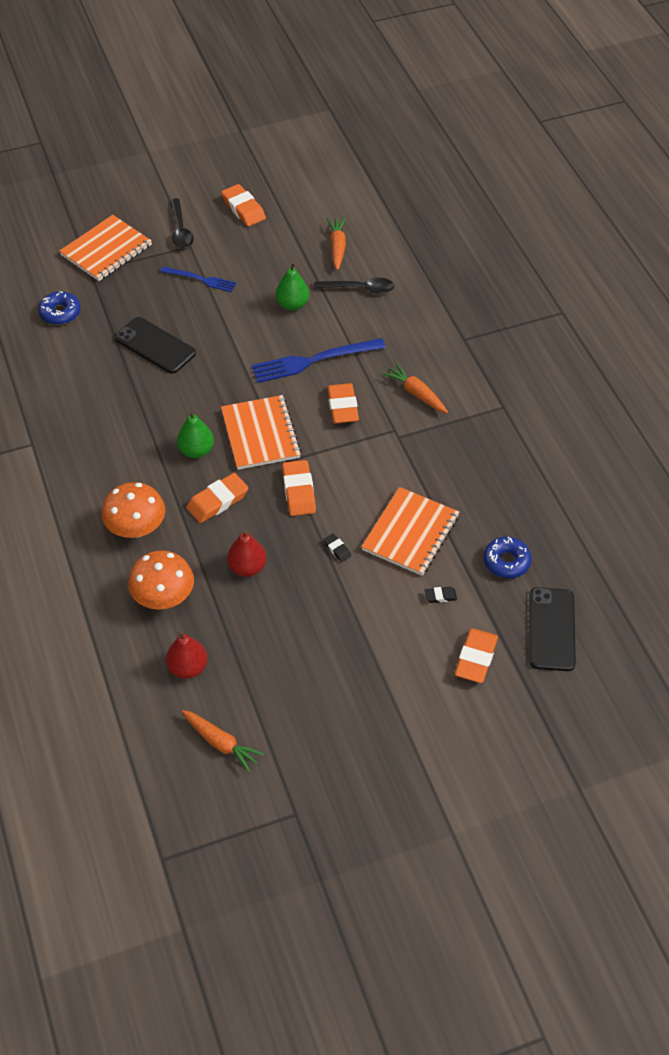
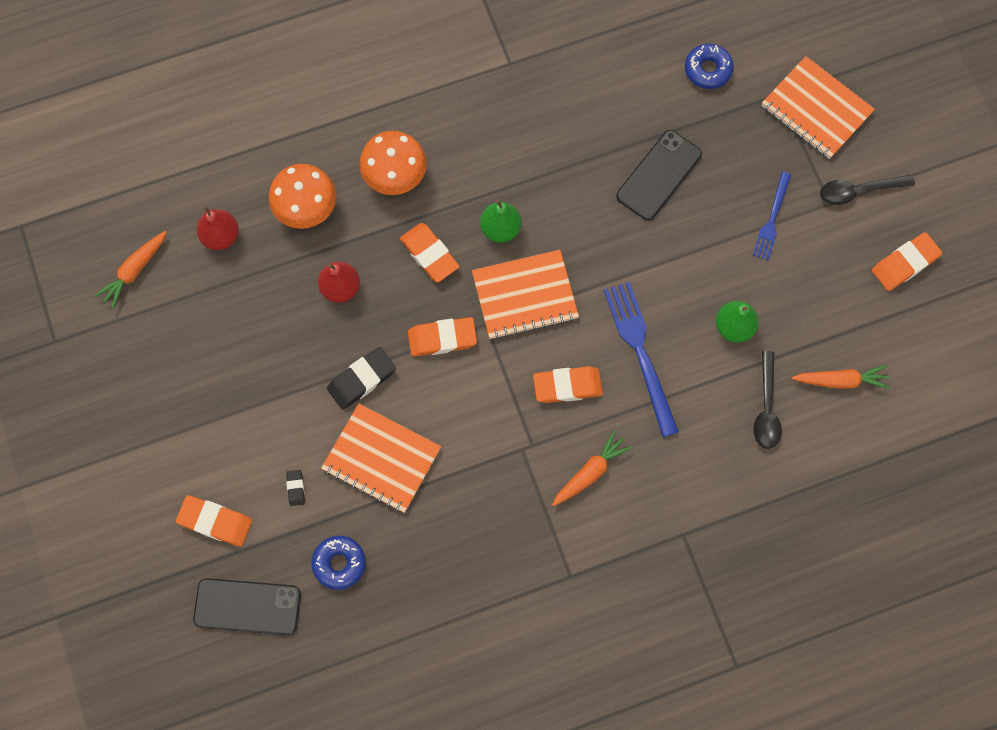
camera: 90 degrees right, 20 degrees up
black eraser [323,533,351,562] -> black eraser [327,347,396,410], size x2.00

